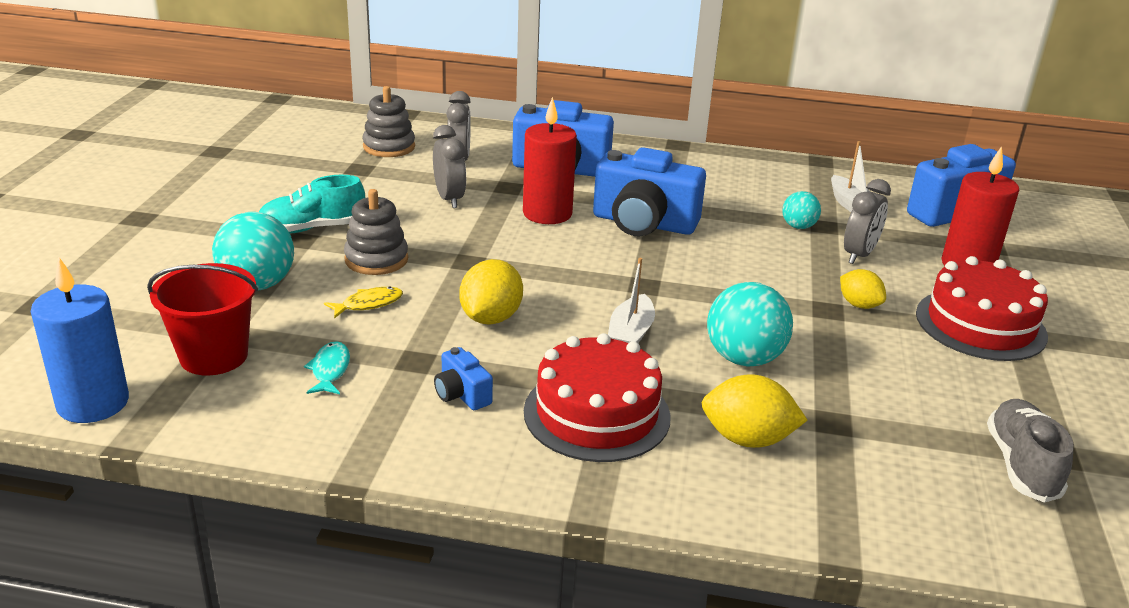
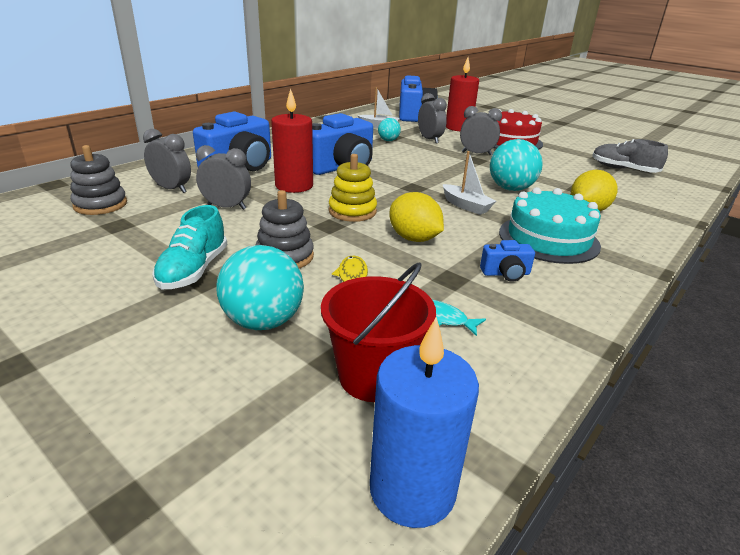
camera: 60 degrees left, 0 degrees up
red cake [524,333,671,462] -> turquoise cake [499,187,601,264]
yellow lemon [840,269,886,309] -> grey clock [460,106,502,155]
none -> yellow stacking toy [329,154,377,222]

